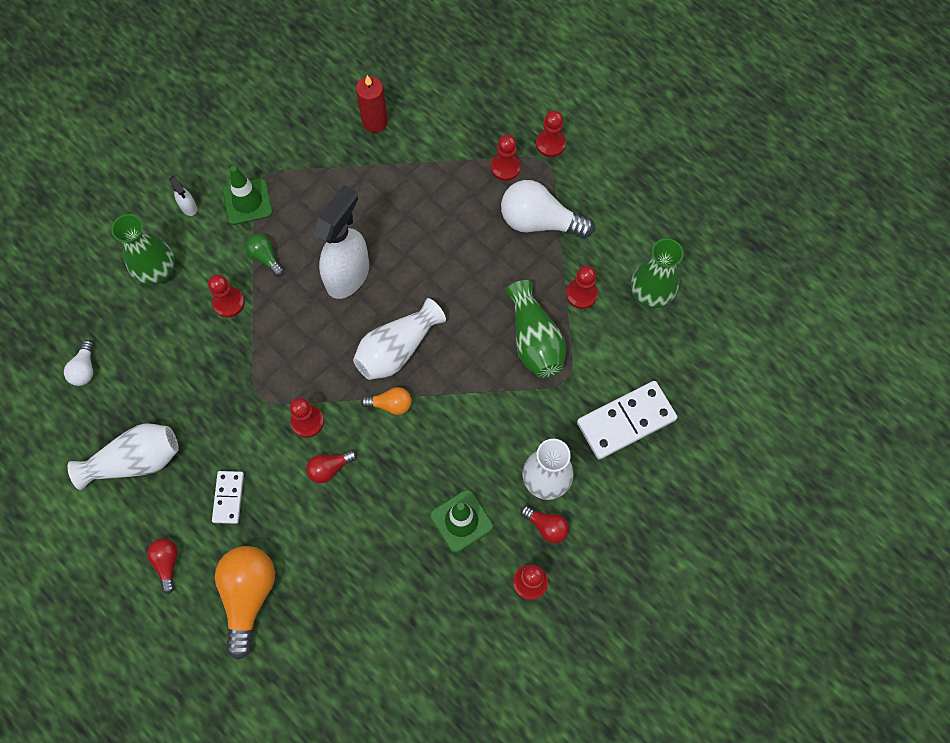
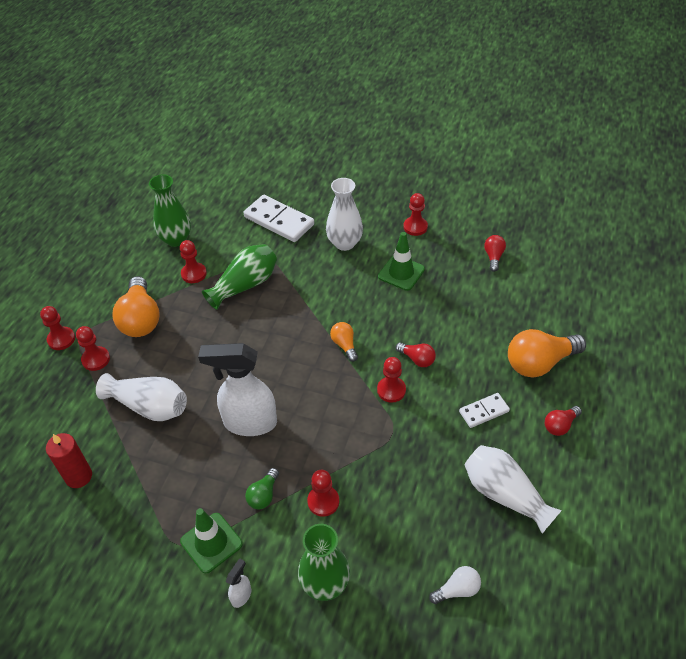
camera: 115 degrees left, 20 degrees down
white vase [353,298,446,380] -> white vase moved to [96,373,187,421]
white light bulb [501,180,594,238] -> orange light bulb [112,276,160,337]
red light bulb [520,506,569,543] -> red light bulb moved to [484,235,506,272]

